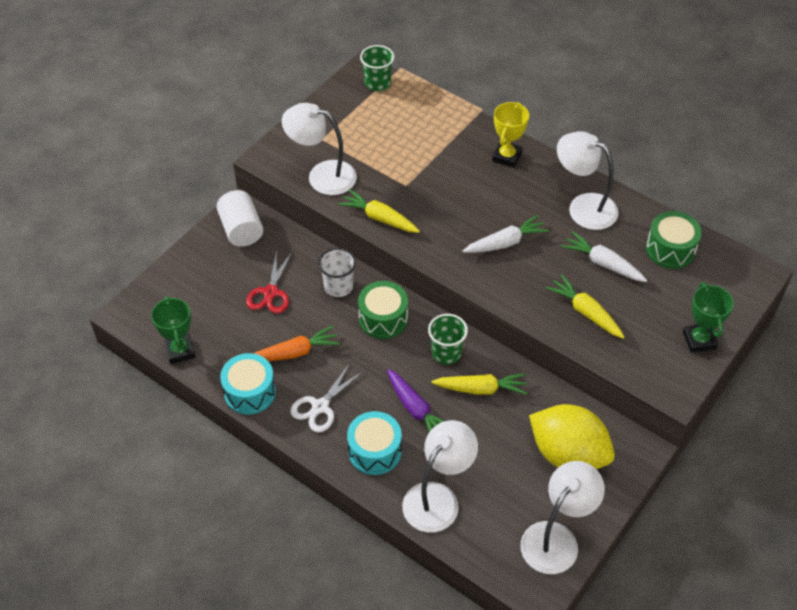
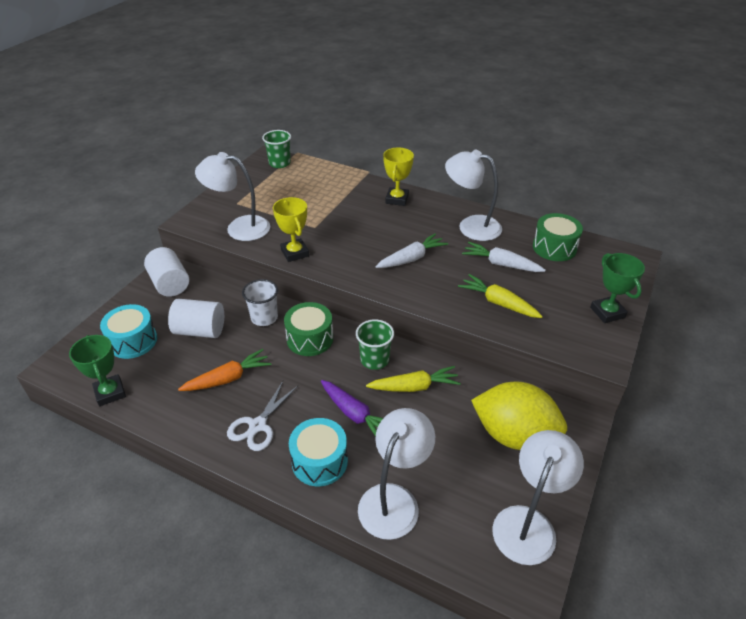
camera: 10 degrees left, 10 degrees down
turquoise drum [220,353,276,414] -> turquoise drum moved to [100,304,157,359]
red scissors [246,249,292,314] -> white cylinder [168,299,224,338]
yellow carrot [338,189,420,233] -> yellow trophy [273,197,309,262]

